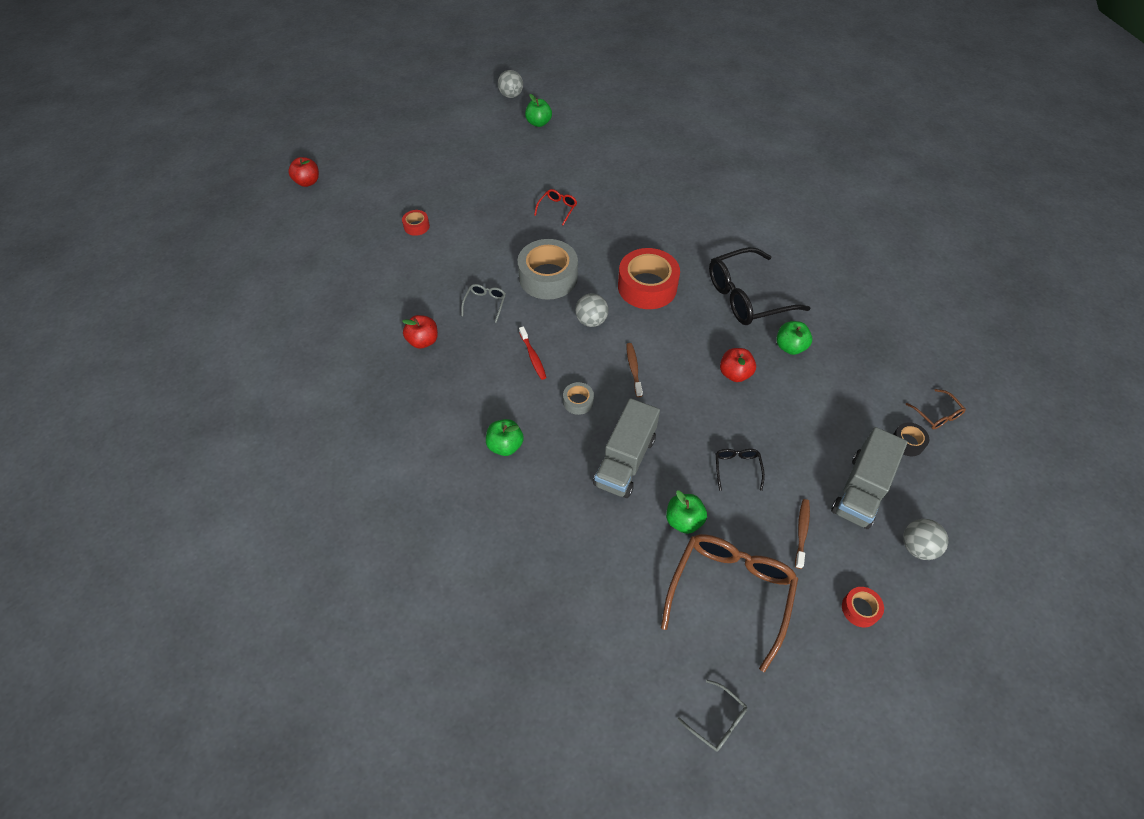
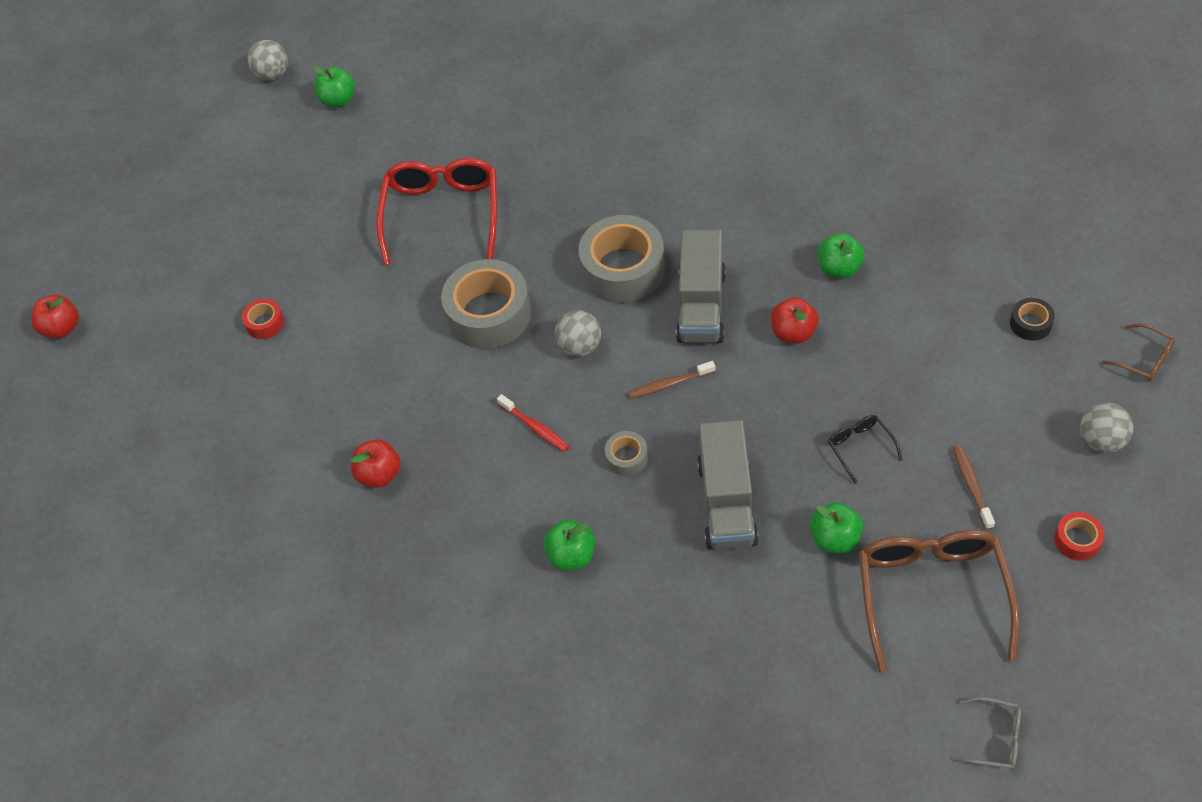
camera: 20 degrees left, 0 degrees up
grey glasses [461,284,506,323] -> none
red glasses [534,189,577,225] -> red glasses [376,158,497,265], size x2.22
red tape [618,248,680,309] -> grey tape [578,215,665,303]
brown toothbrush [626,343,643,397] -> brown toothbrush turned 75 degrees counterclockwise [628,361,716,399]
black glasses [709,247,810,325] -> none
grey truck [831,427,908,529] -> grey truck moved to [676,230,726,343]
brown glasses [906,389,966,429] -> brown glasses moved to [1102,323,1175,381]

